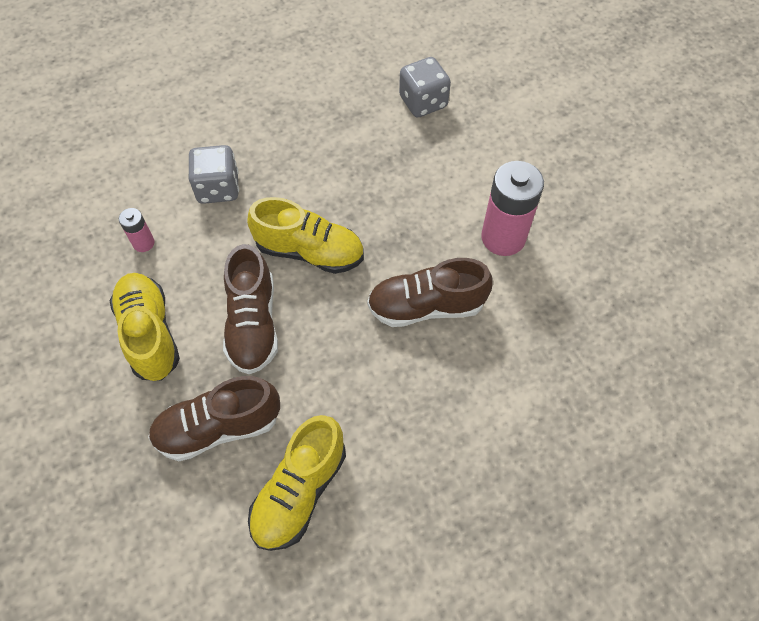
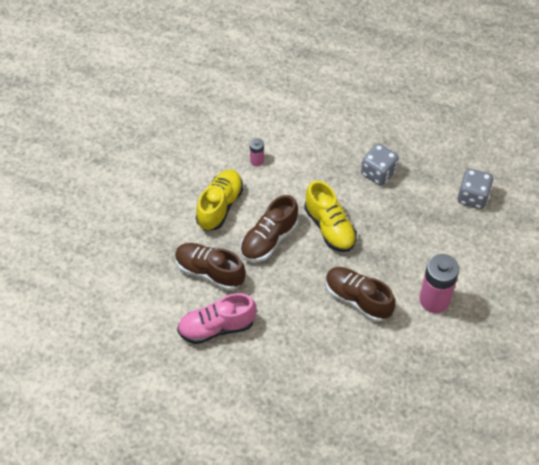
camera: 45 degrees right, 5 degrees down
grey dice [189,145,239,204] -> grey dice moved to [361,144,399,186]
yellow shoe [248,415,346,551] -> pink shoe [177,293,257,344]

